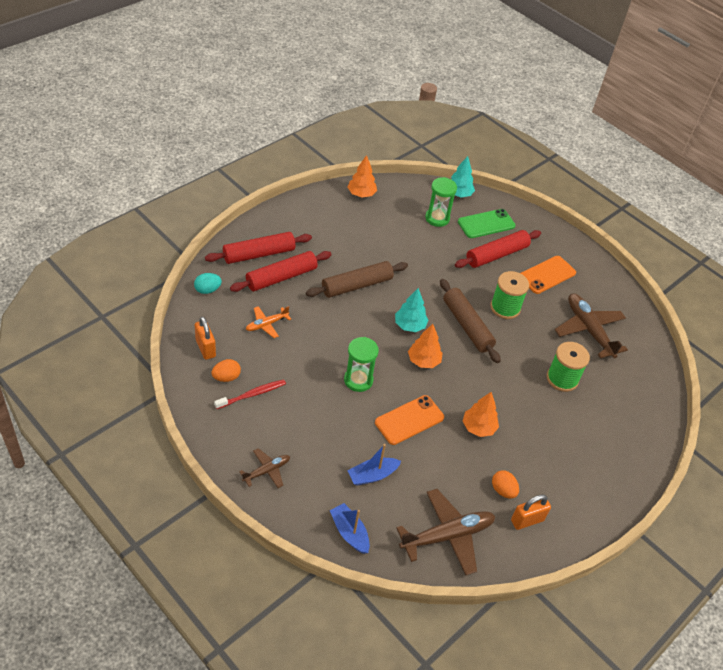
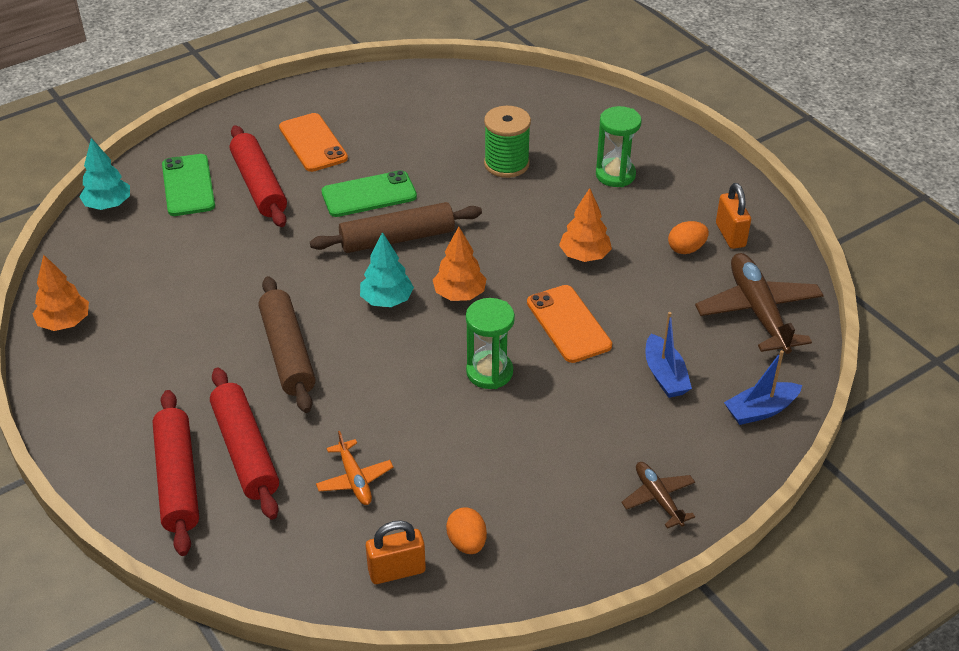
camera: 75 degrees left, 5 degrees down
turquoise egg [194,273,222,294] -> none
red toothbrush [214,379,286,409] -> none
green hourglass [425,177,457,227] -> green hourglass moved to [596,106,641,187]
green spool [490,271,529,319] -> green phone [322,170,417,217]
brown plane [555,293,628,358] -> none

